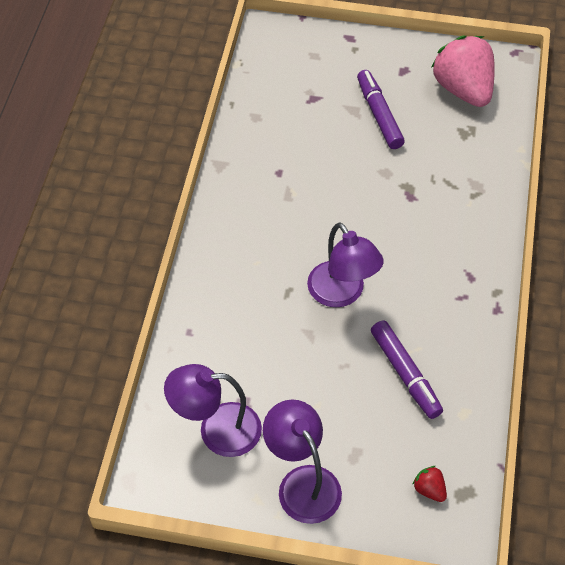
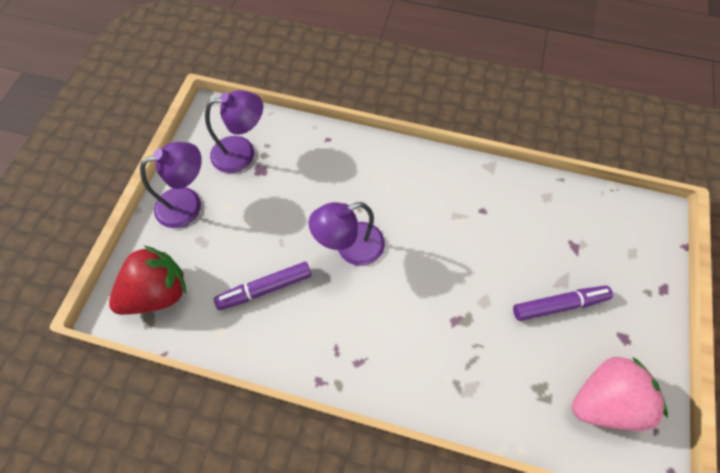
camera: 95 degrees right, 10 degrees up
purple lamp [164,364,262,457] -> purple lamp turned 75 degrees clockwise [205,90,263,173]
red strawberry [412,466,447,502] -> red strawberry [109,246,186,315], size x2.48

